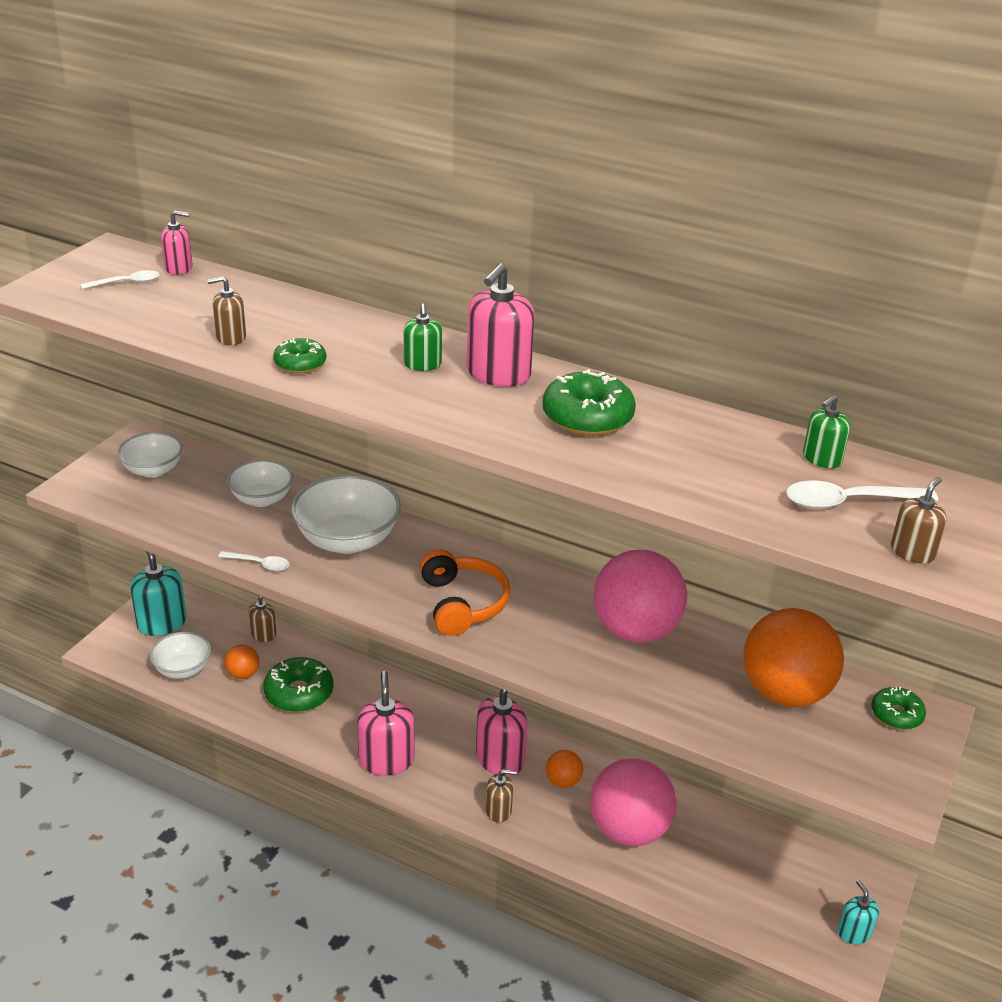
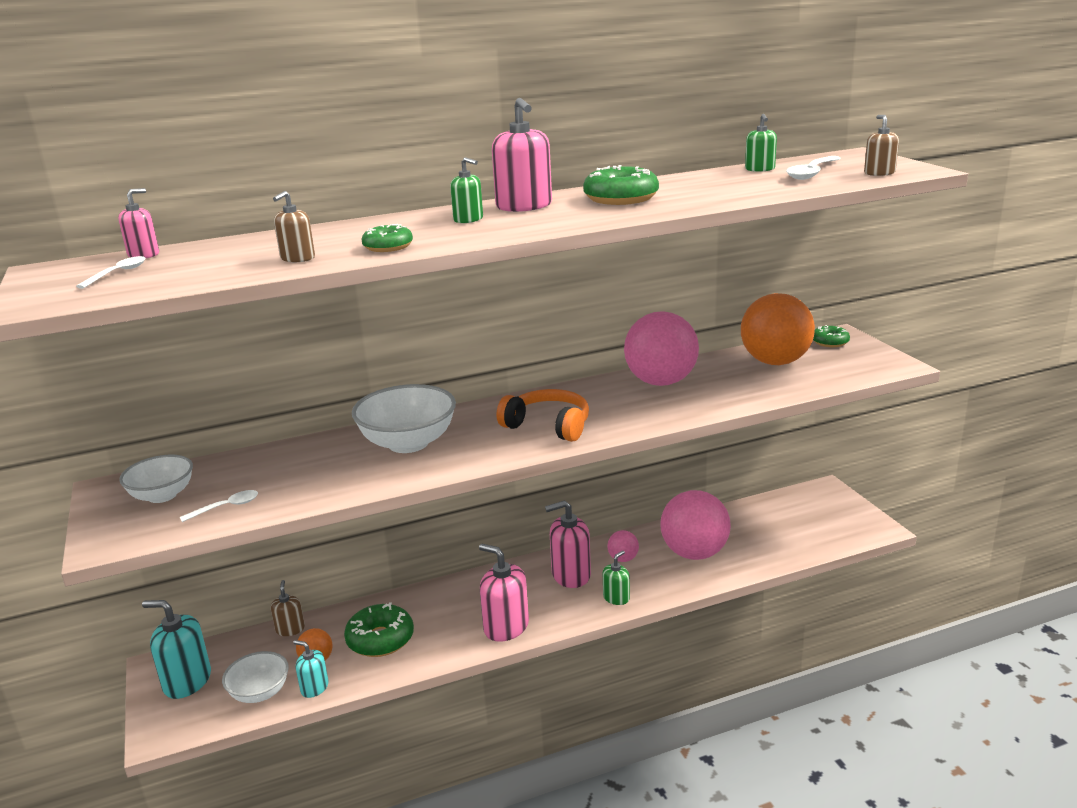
camera: 45 degrees left, 10 degrees down
white spoon [218,551,290,571] -> white spoon moved to [180,490,258,522]
white bowl [227,460,293,507] -> none
pink soap dispenser [476,689,527,777] -> pink soap dispenser turned 105 degrees counterclockwise [545,500,591,588]
brown soap dispenser [486,769,517,823] -> green soap dispenser [603,551,630,605]
orange ball [546,750,583,788] -> pink ball [607,530,639,562]
turquoise soap dispenser [838,880,879,944] -> turquoise soap dispenser moved to [293,640,329,698]

